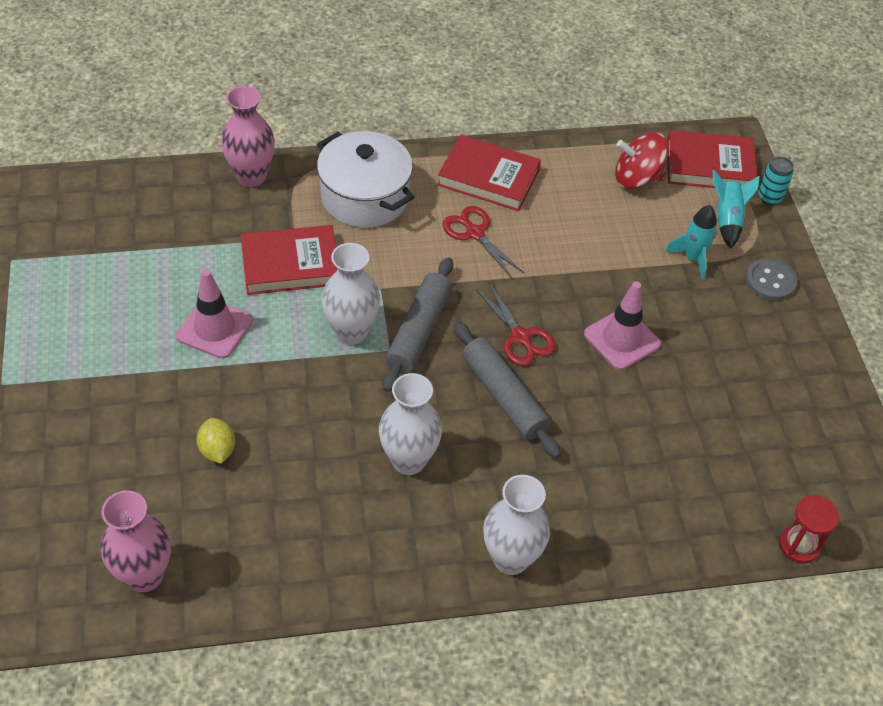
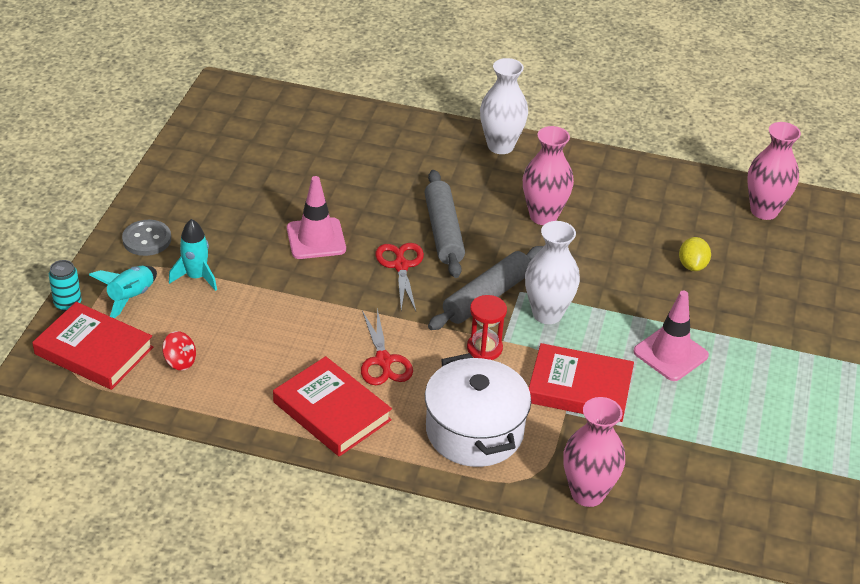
camera: 155 degrees left, 10 degrees down
white vase [379,373,442,475] -> pink vase [523,126,574,225]
red spinning top [615,132,668,189] -> red spinning top [162,331,196,370], size x0.56
red hourglass [779,495,839,564] -> red hourglass moved to [467,295,507,360]

